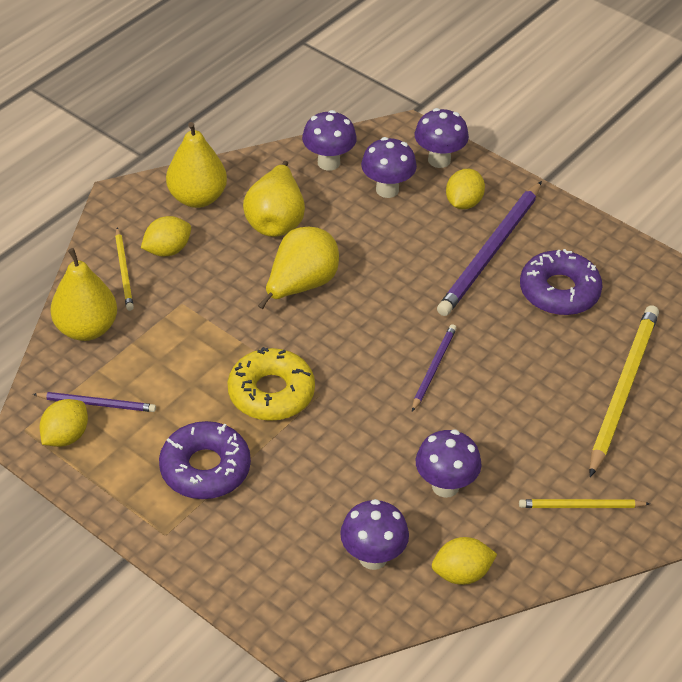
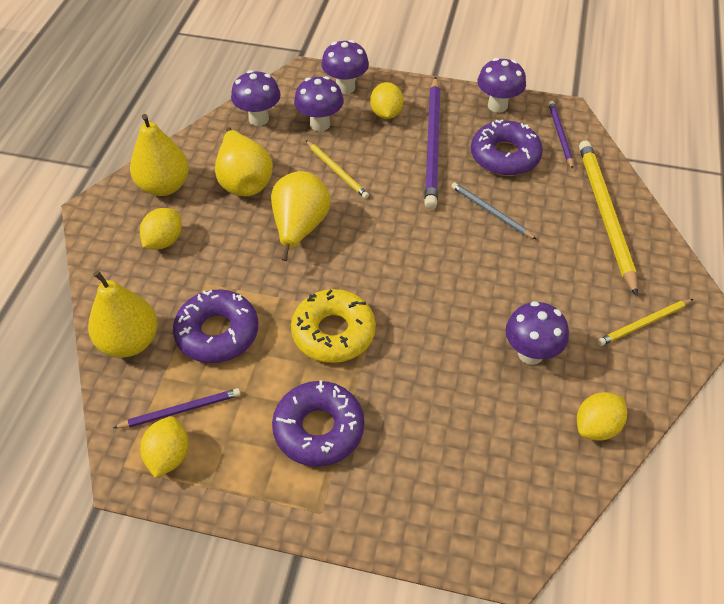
camera: 25 degrees left, 5 degrees up
yellow pencil [115,228,134,311] -> yellow pencil moved to [306,140,369,199]
purple mushroom [340,499,409,570] -> purple mushroom moved to [477,58,526,113]
purple pencil [412,324,457,412] -> purple pencil moved to [548,101,573,169]
none -> purple donut [173,289,258,363]
none -> grey pencil [451,182,537,240]

